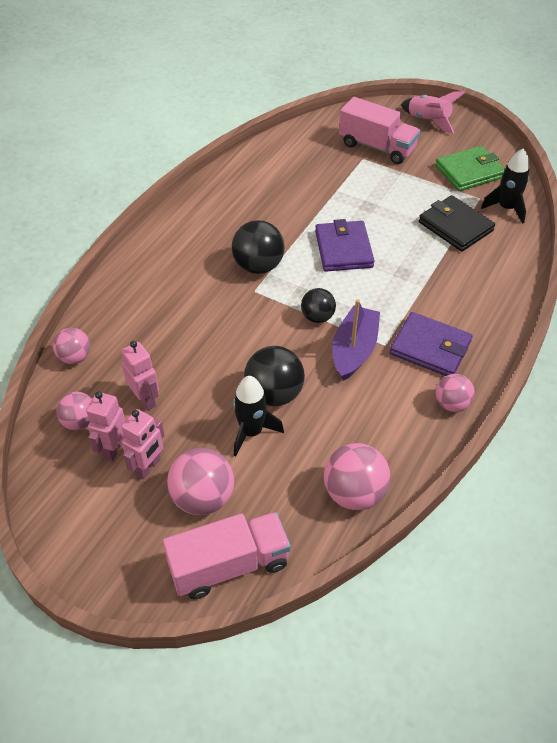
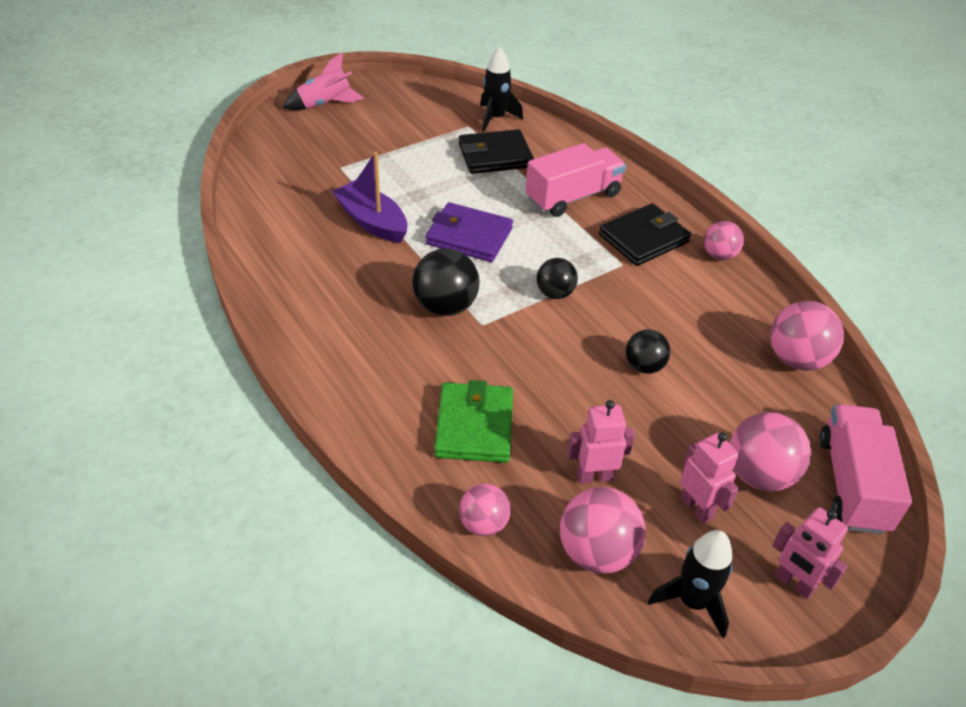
camera: 65 degrees left, 5 degrees down
pink ball [56,392,92,430] -> pink ball [560,487,646,574], size x1.59
pink robot [86,391,125,461] -> pink robot moved to [772,507,848,599]
black rocket [233,376,284,456] -> black rocket moved to [648,530,733,638]
black ball [244,346,305,406] -> black ball [626,329,671,374], size x0.63
purple boat [332,299,380,381] -> purple boat moved to [332,152,408,243]
pink truck [339,97,420,164] -> pink truck moved to [525,143,626,217]
purple wallet [389,312,473,376] -> black wallet [599,203,691,266]
green wallet [435,146,505,191] -> green wallet moved to [434,380,513,463]

